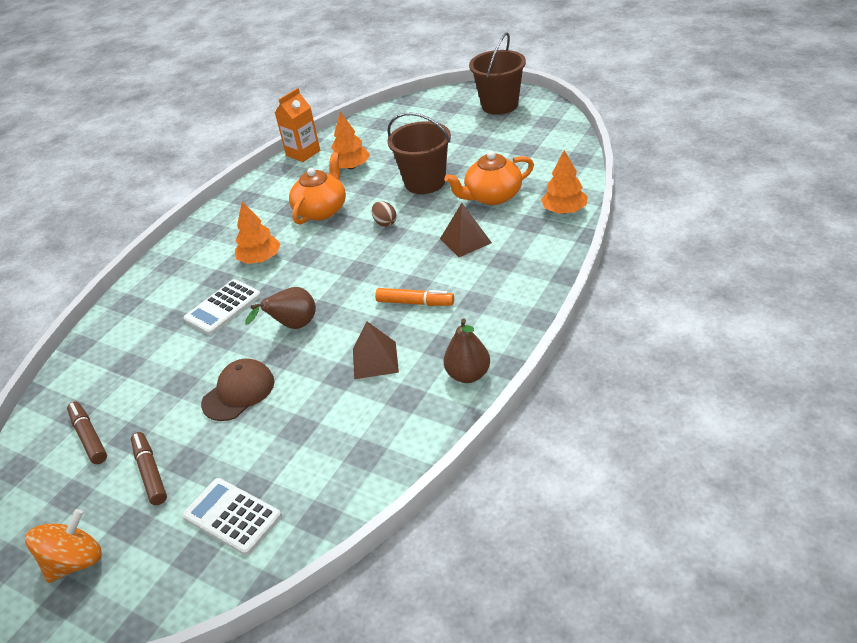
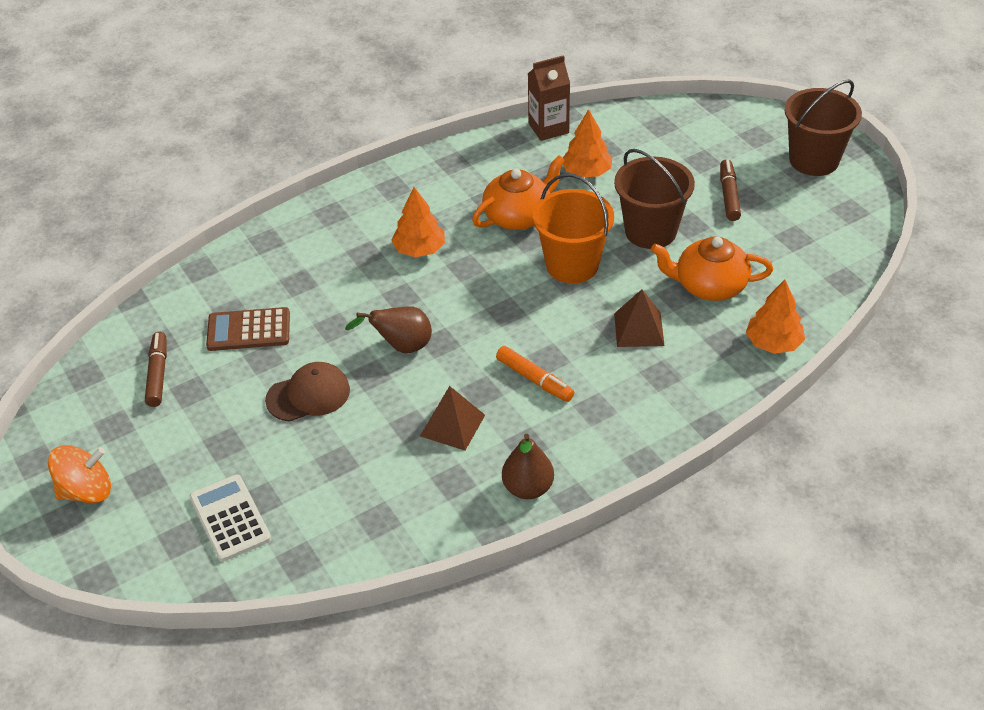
camera: 25 degrees right, 5 degrees up
brown marker [131,432,167,505] -> brown marker moved to [720,159,741,221]
white calculator [183,279,261,335] -> none
orange carton [275,88,320,162] -> brown carton [528,55,570,141]
brown egg [372,201,397,227] -> orange bucket [533,174,614,283]
none -> brown calculator [206,307,290,351]

